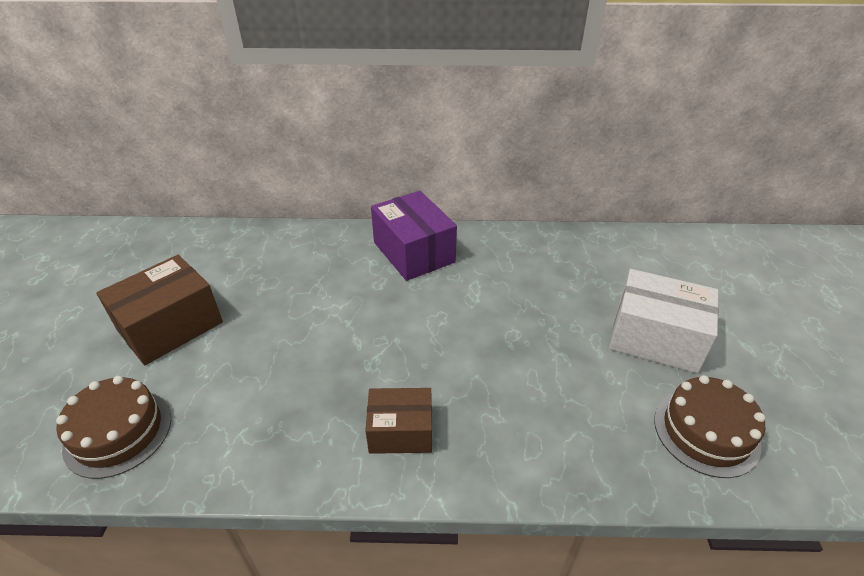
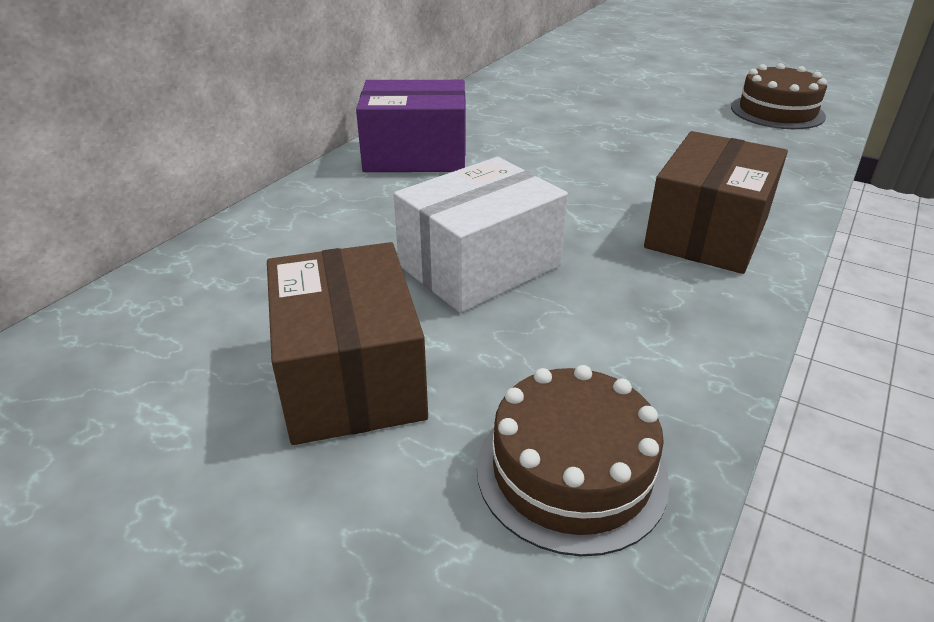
camera: 60 degrees left, 5 degrees down
brown box [365,388,432,454] -> brown box [644,131,788,274], size x1.58
white box [609,269,719,373] -> white box moved to [394,157,568,313]

